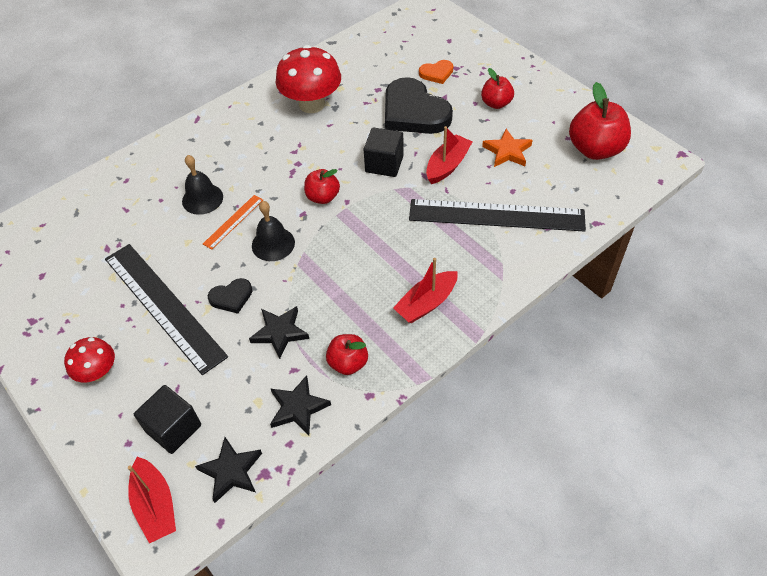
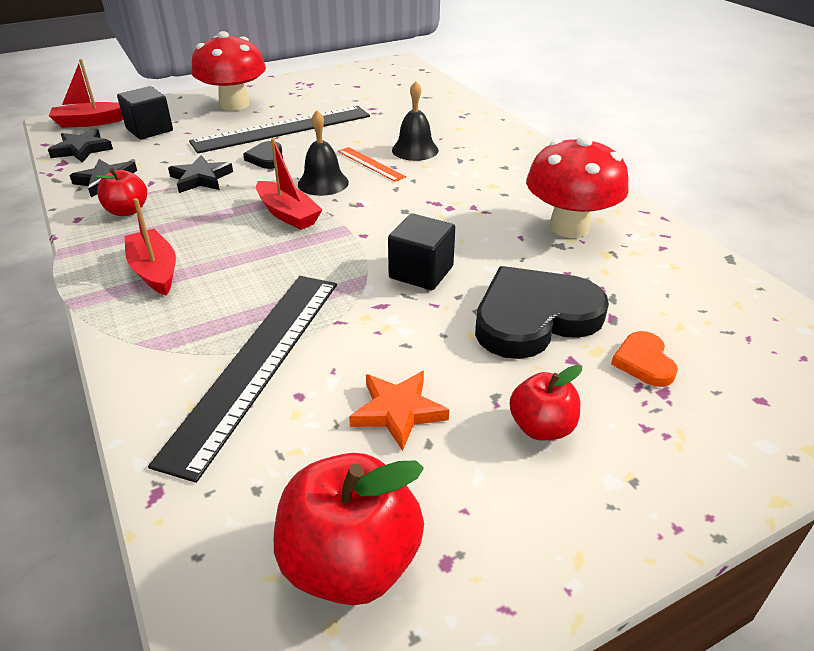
camera: 100 degrees right, 15 degrees down
red mushroom [64,337,115,382] -> red mushroom [191,31,266,111], size x1.75
red apple [304,169,340,204] -> none
red boat [426,126,473,184] -> red boat moved to [256,138,323,230]

